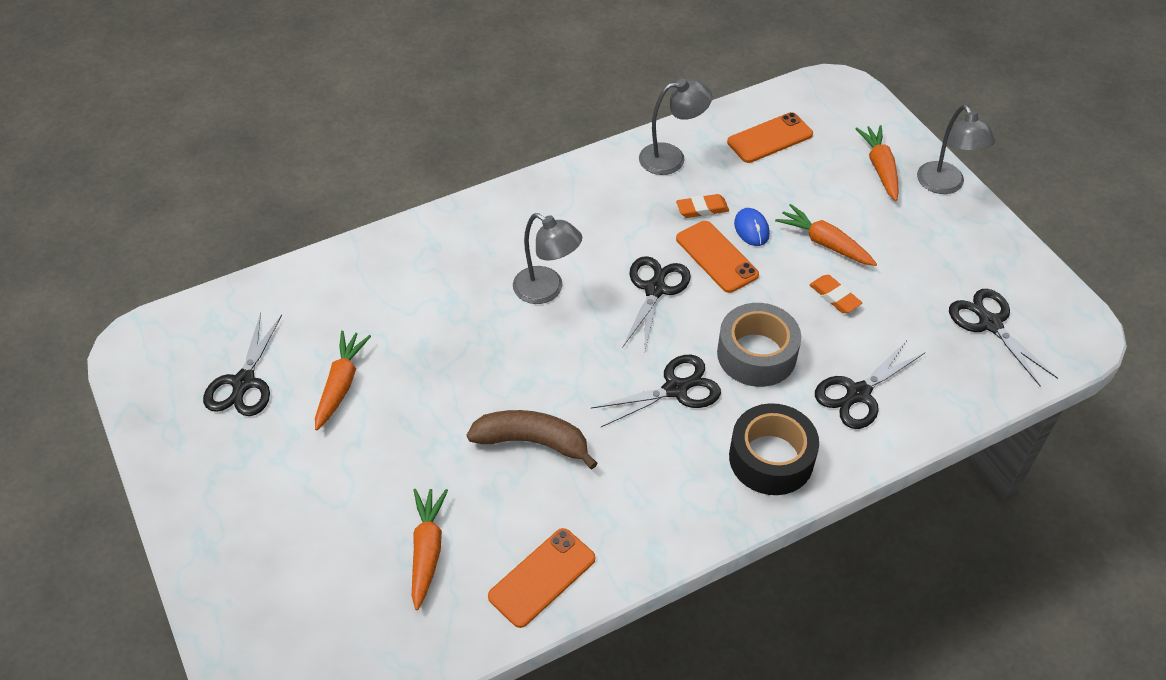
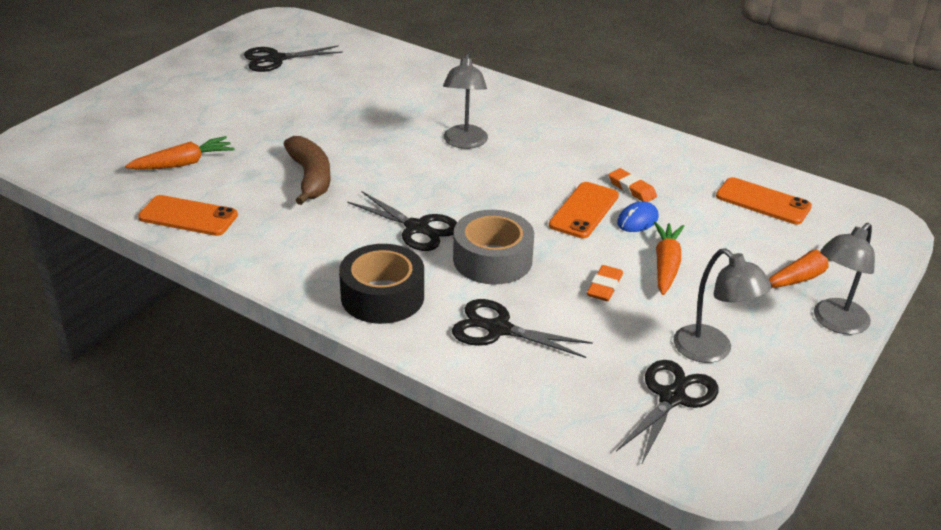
camera: 60 degrees right, 15 degrees down
orange carrot [315,331,371,431] -> none
black scissors [622,256,691,354] -> none
grey lamp [639,79,712,175] -> grey lamp moved to [673,248,772,363]

